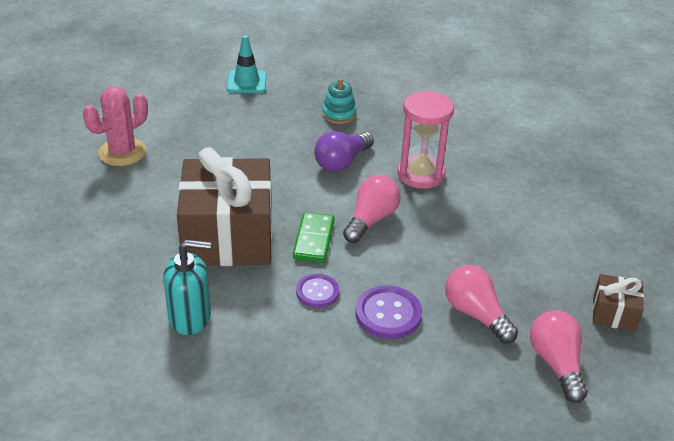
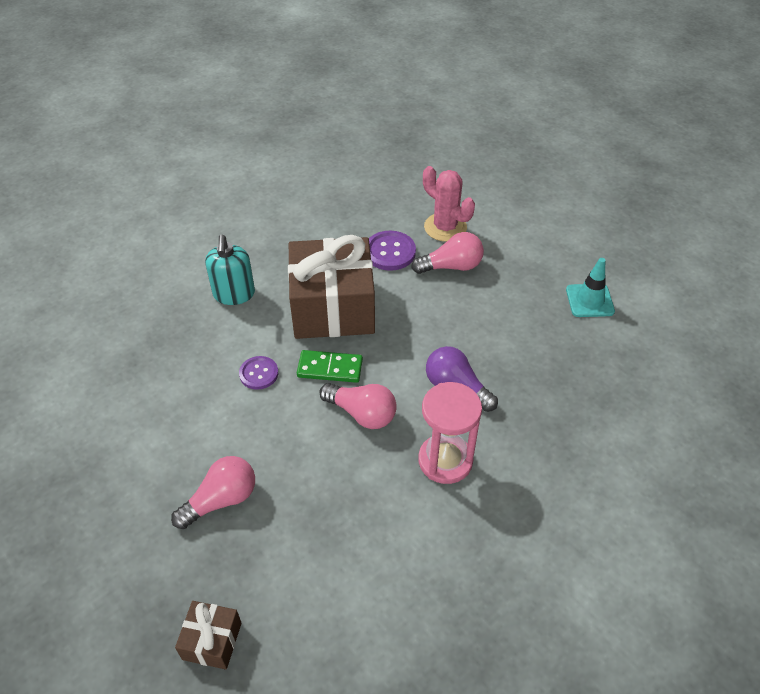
camera: 90 degrees right, 10 degrees up
turquoise stacking toy [322,78,357,124] -> none
purple button [355,286,422,339] -> purple button moved to [369,231,416,271]
pink light bulb [530,310,588,403] -> pink light bulb moved to [411,232,484,274]

